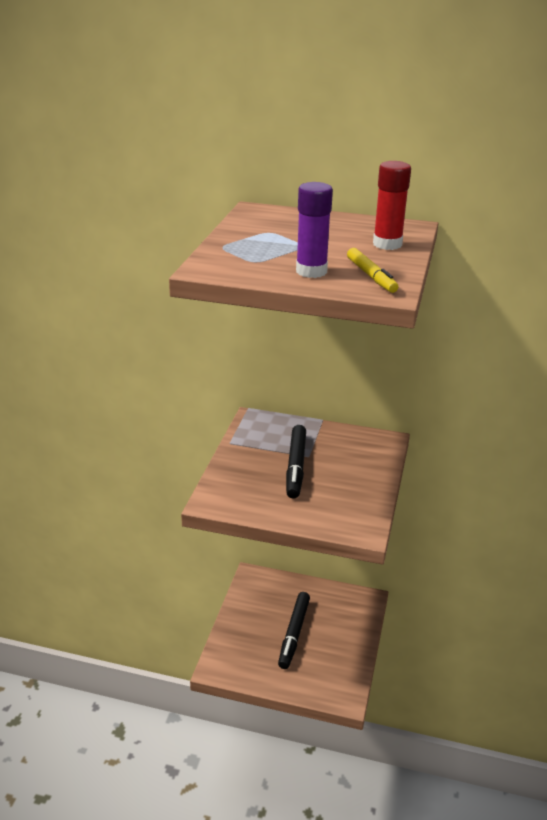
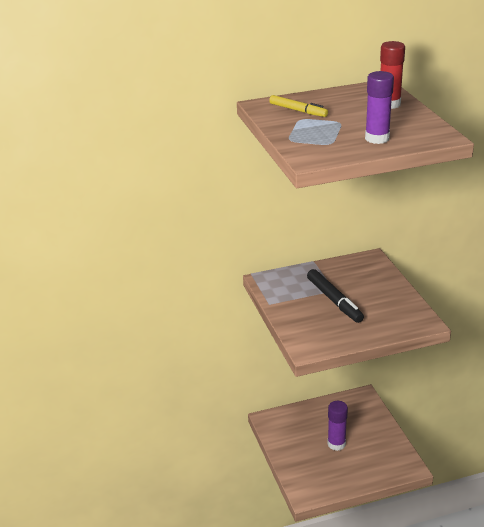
camera: 30 degrees left, 0 degrees up
black marker [278,592,310,669] -> purple glue stick [327,401,348,451]
yellow marker [347,248,398,293] -> yellow marker moved to [269,95,328,117]

